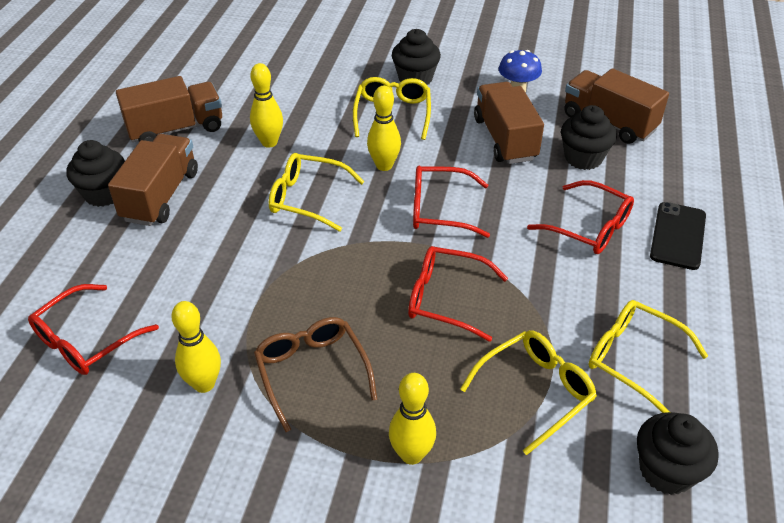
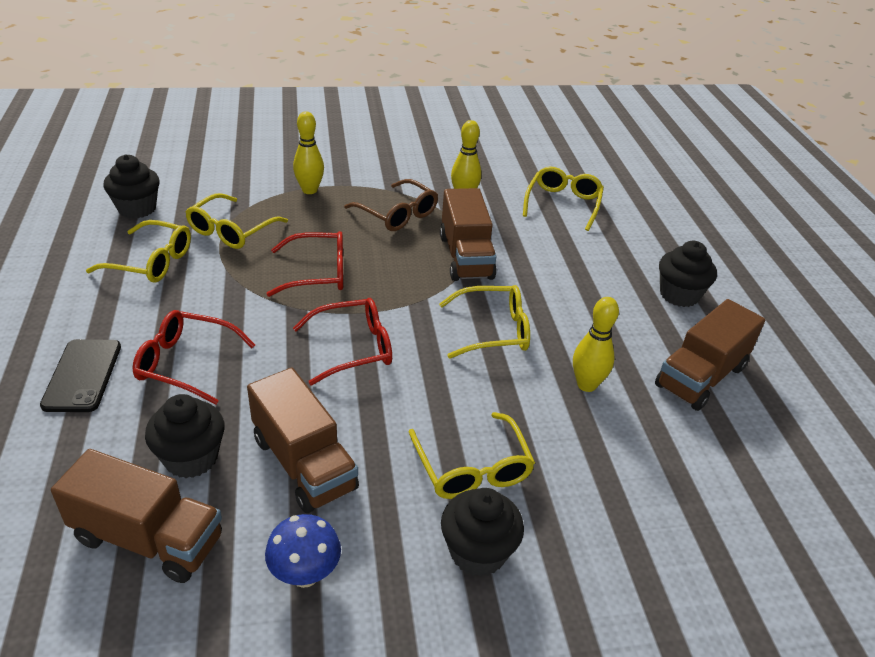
camera: 155 degrees right, 5 degrees down
red glasses [28,284,159,375] -> yellow glasses [523,166,604,231]
brown truck [108,134,198,226] -> brown truck moved to [440,188,497,281]
yellow bowling pin [367,86,401,171] -> none

